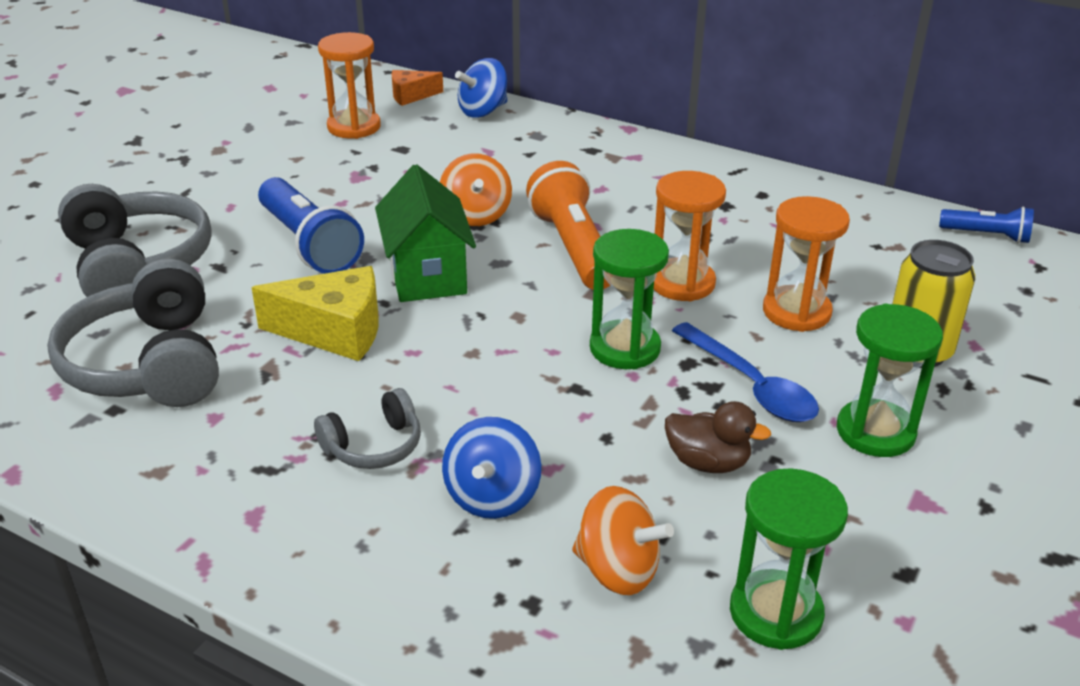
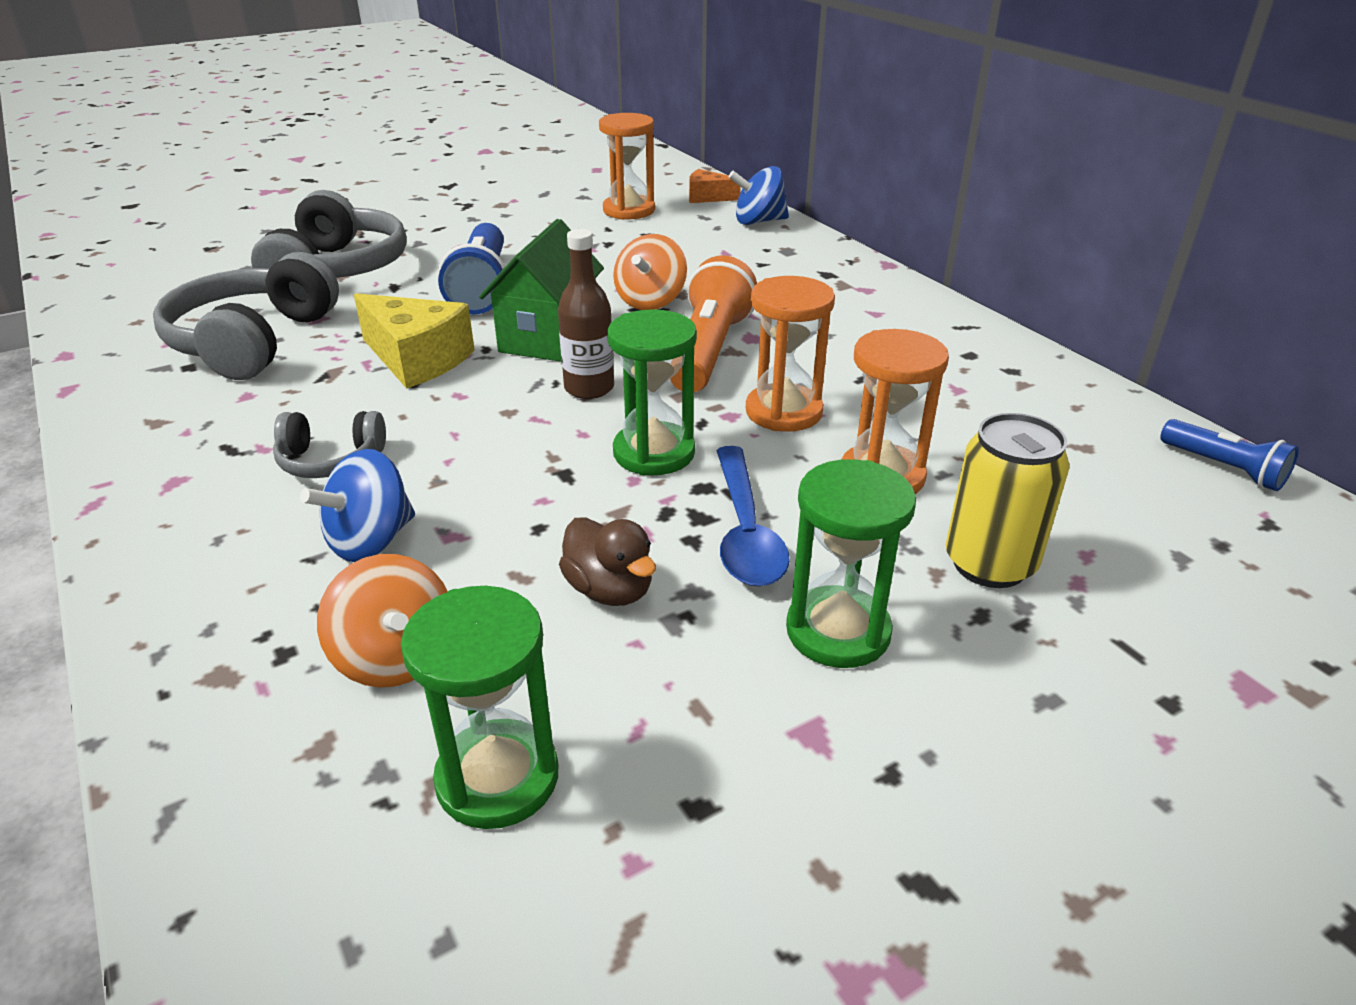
camera: 30 degrees right, 0 degrees up
none -> brown bottle [558,229,614,399]

